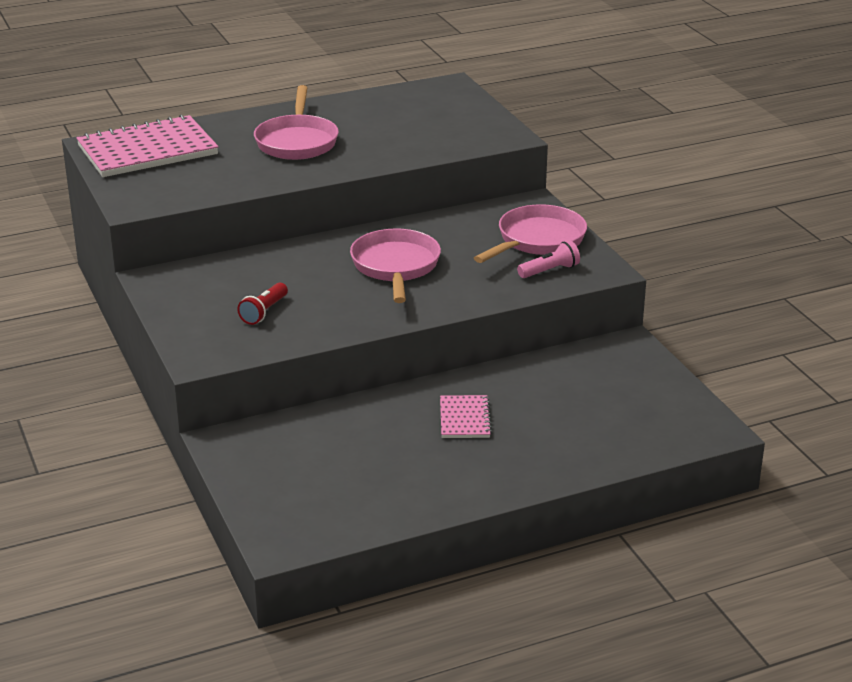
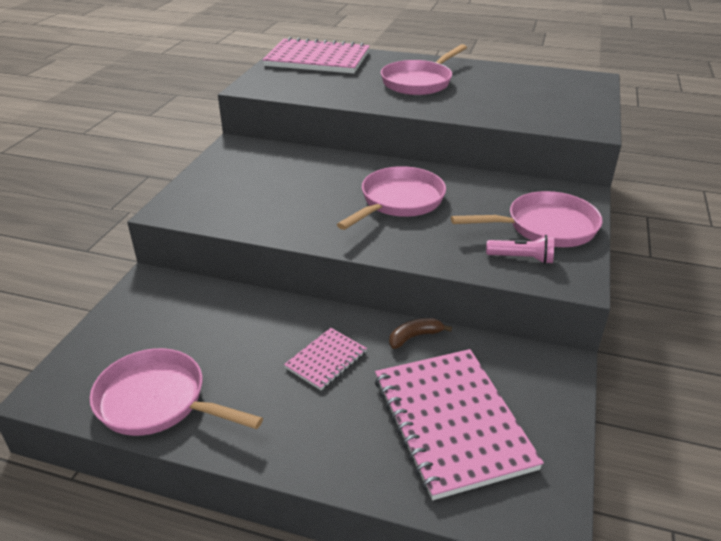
camera: 40 degrees right, 5 degrees up
red flashlight [237,282,288,325] -> none
none -> pink pan [90,348,263,436]
none -> pink notebook [375,349,544,500]
none -> brown banana [389,318,452,349]

